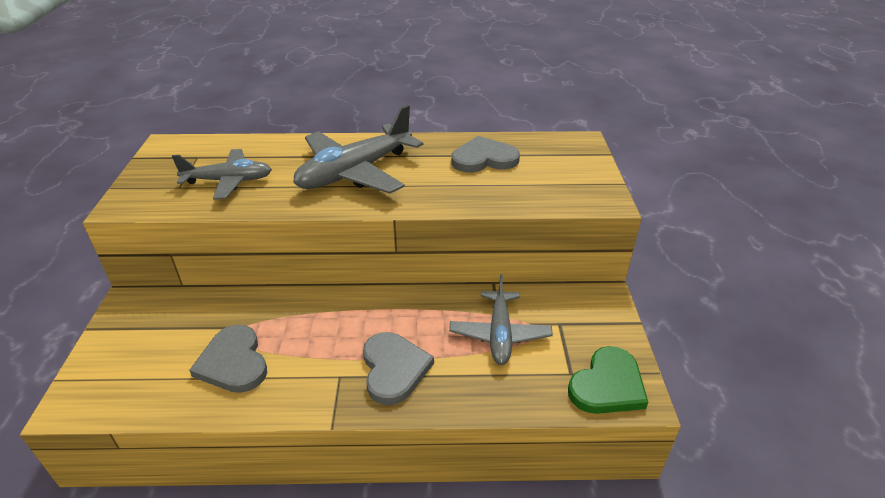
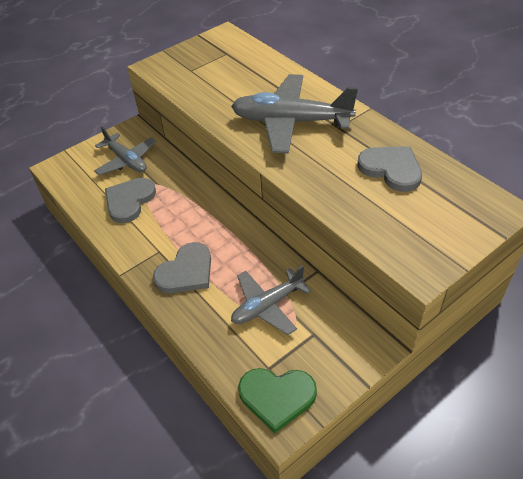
camera: 55 degrees right, 10 degrees up
grey plane [172,149,272,200] -> grey plane moved to [94,126,157,175]

